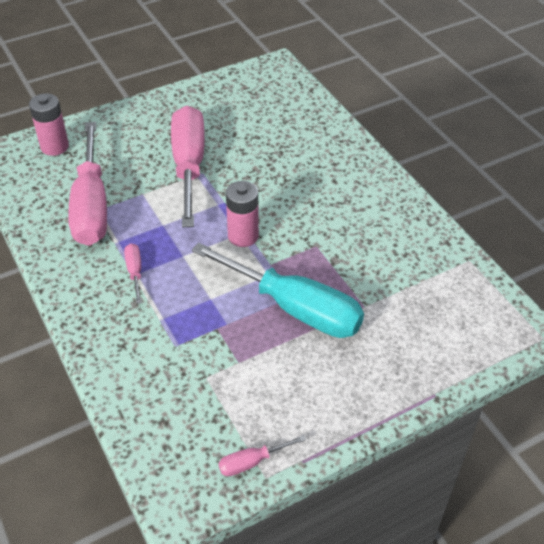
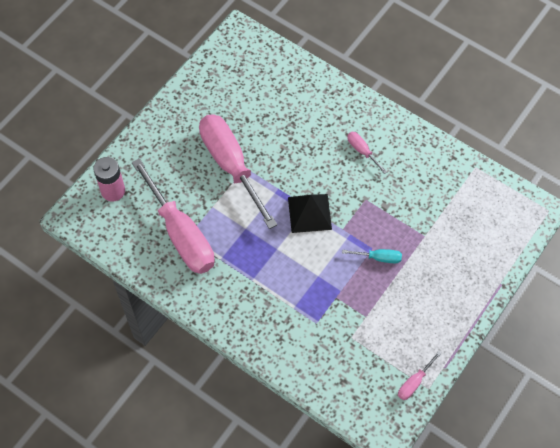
camera: 25 degrees left, 15 degrees up
pink screwdriver [124,243,142,304] -> pink screwdriver moved to [347,132,387,174]
turquoise screwdriver [192,243,364,338] -> turquoise screwdriver [342,249,402,263], size x0.41
pink battery [226,181,259,247] -> black pyramid [288,194,332,233]

